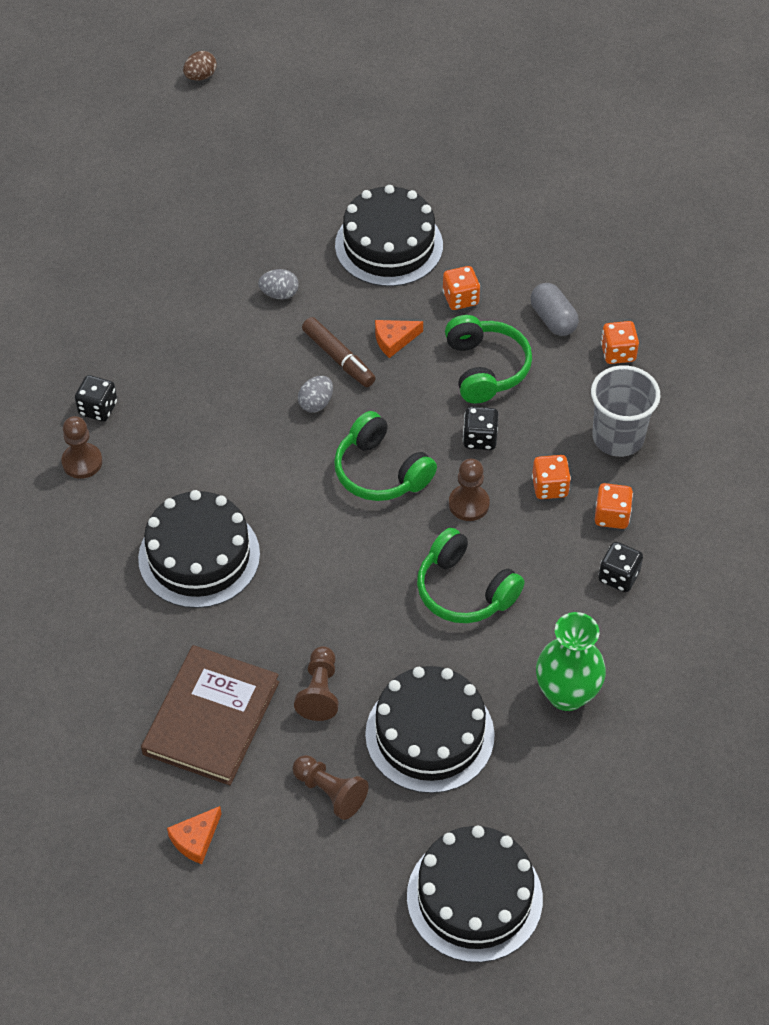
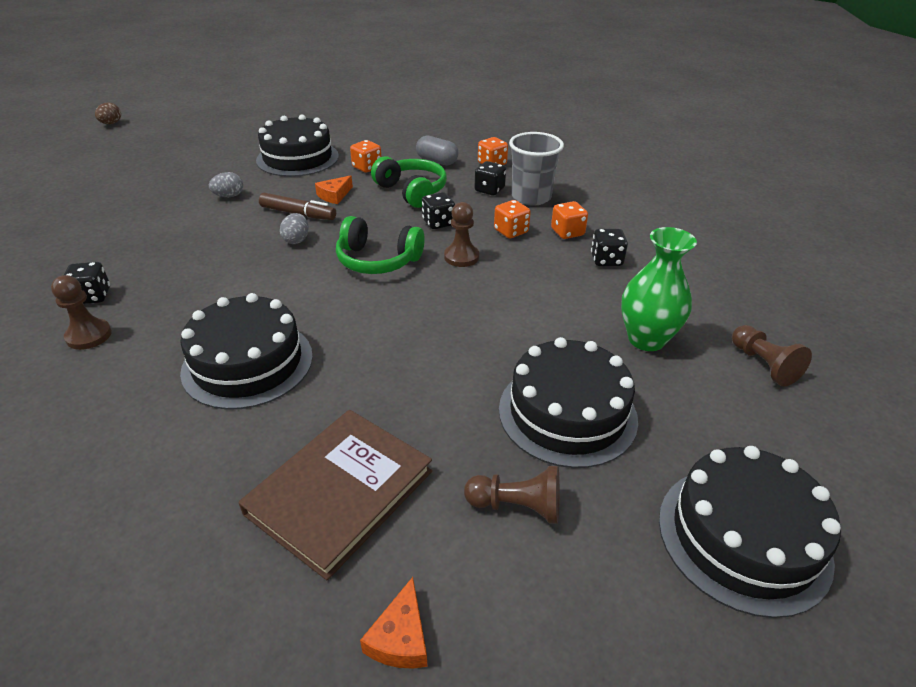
camera: 30 degrees left, 15 degrees down
brown book [141,645,279,785] -> brown book turned 45 degrees clockwise [238,410,432,580]
brown pawn [294,646,338,721] -> brown pawn moved to [732,325,812,386]
green headphones [417,528,525,623] -> none
none -> black dice [475,161,506,196]

